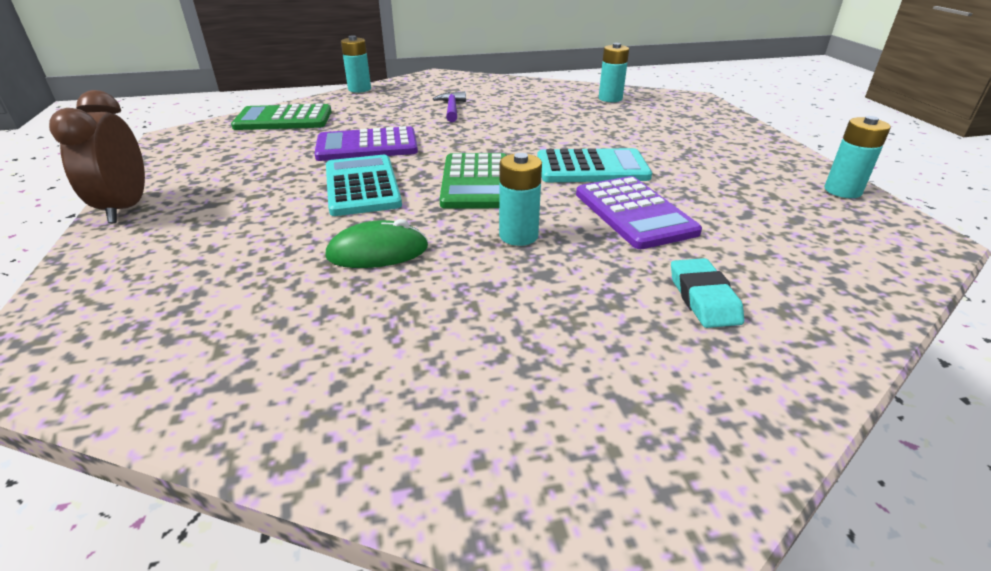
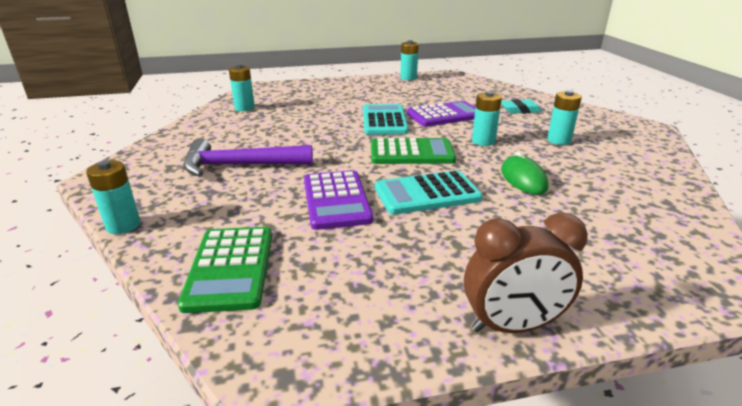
camera: 90 degrees left, 5 degrees down
purple hammer [433,91,466,122] -> purple hammer [183,138,313,176], size x1.82
none -> turquoise battery [547,90,582,145]

